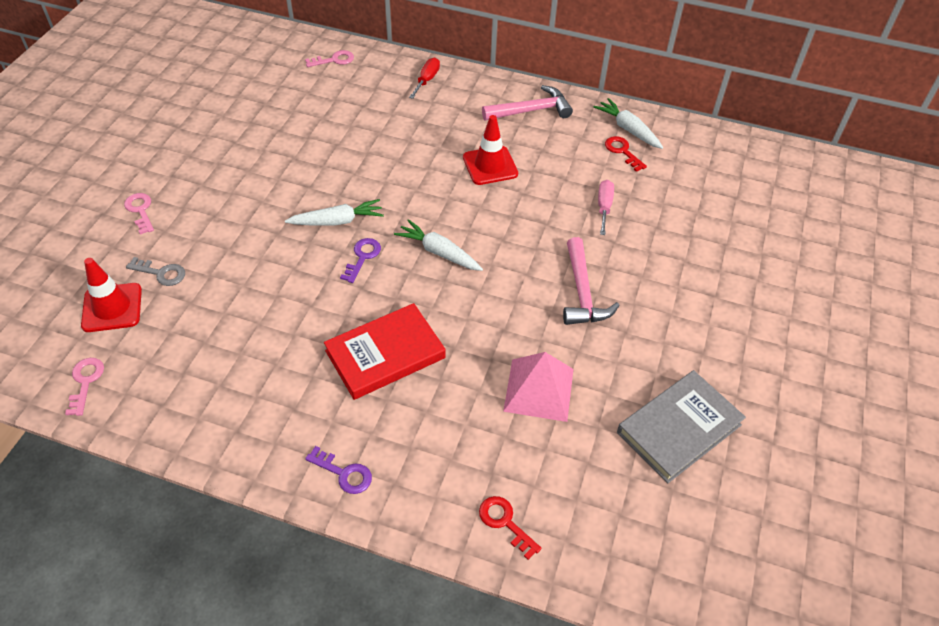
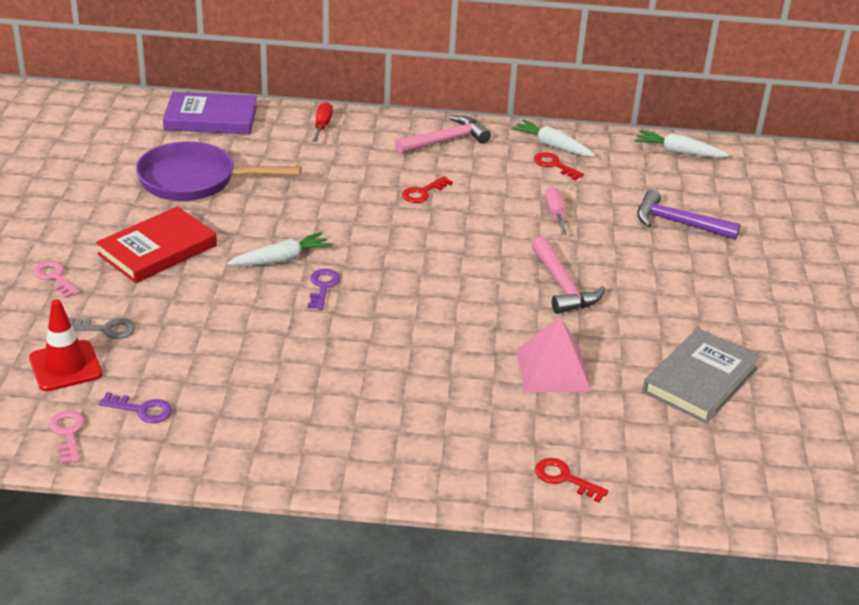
camera: 15 degrees left, 15 degrees down
pink key [305,50,354,67] -> purple book [163,92,257,135]
purple key [305,446,372,494] -> purple key moved to [99,392,172,423]
red book [324,303,445,400] -> red book moved to [96,206,217,283]
white carrot [394,219,483,271] -> white carrot moved to [635,130,729,158]
red traffic cone [463,115,518,185] -> red key [402,176,453,203]
none -> purple pan [136,141,301,201]
none -> purple hammer [637,190,741,240]

